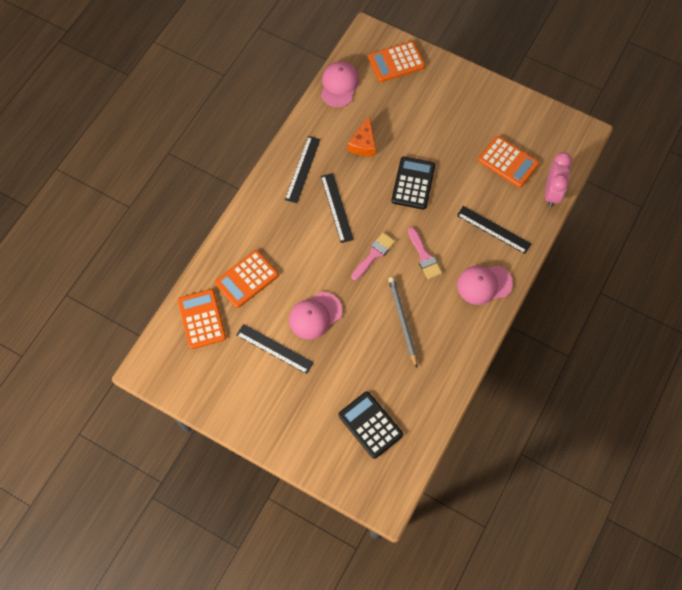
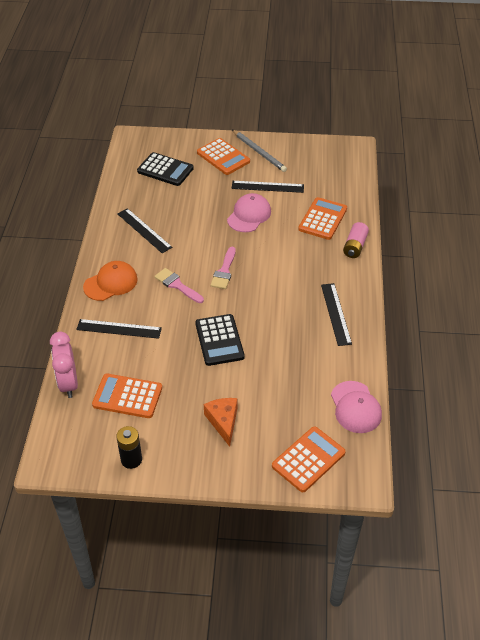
camera: 155 degrees right, 20 degrees down
orange calculator [178,289,226,349] -> orange calculator moved to [197,138,250,175]
black ruler [321,173,354,243] -> black ruler moved to [118,208,172,253]
orange cheese [348,116,376,156] -> orange cheese moved to [204,398,237,447]
grey pencil [388,277,417,368] -> grey pencil moved to [232,130,287,172]
pink cap [457,266,513,305] -> orange cap [83,261,138,301]
none -> black battery [116,426,142,469]
none -> pink battery [343,222,369,258]

